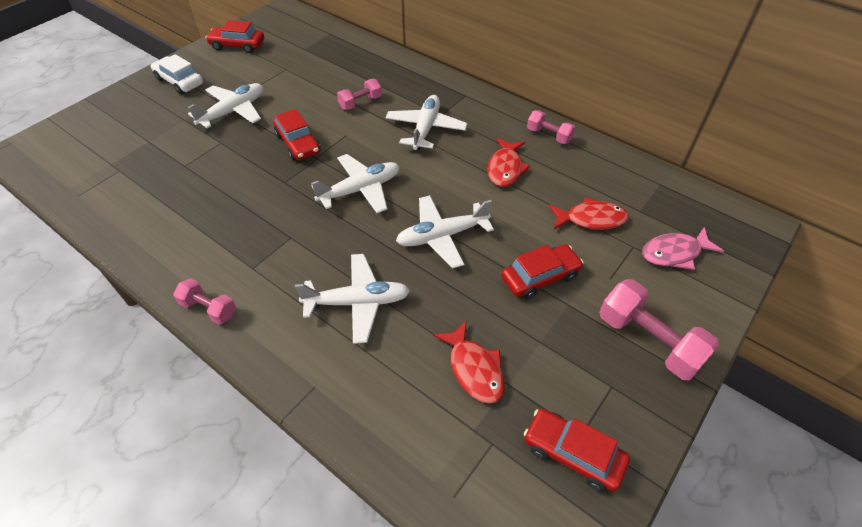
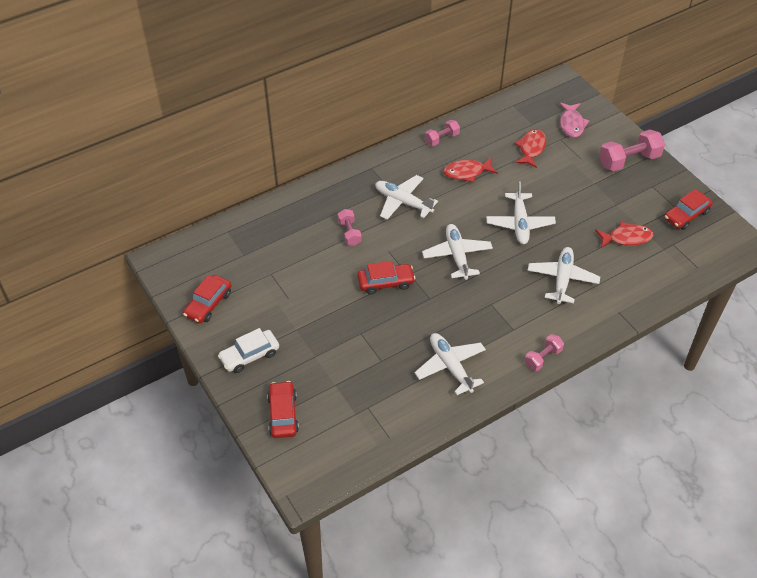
camera: 70 degrees left, 0 degrees up
white plane [188,83,263,128] -> white plane moved to [415,333,486,395]
red fish [487,138,530,187] -> red fish turned 135 degrees clockwise [443,157,498,182]
red car [501,244,584,299] -> red car moved to [267,381,299,438]

